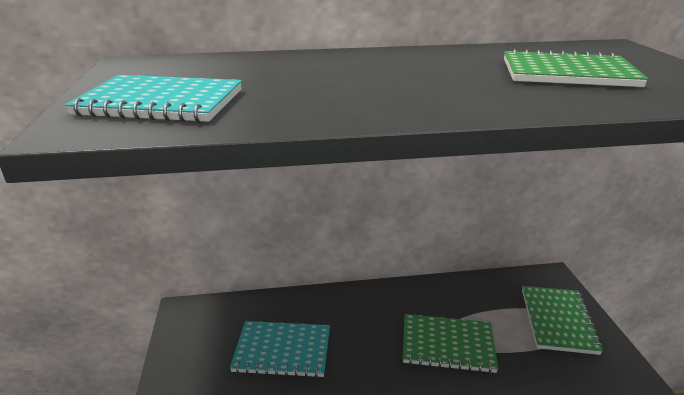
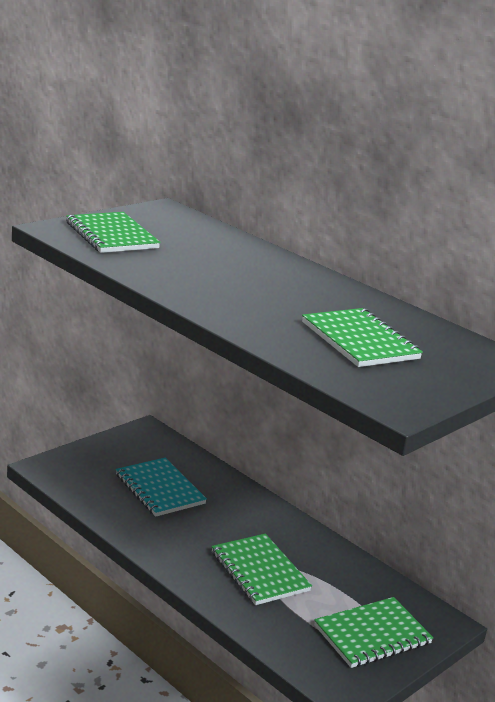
camera: 50 degrees right, 5 degrees down
turquoise notebook [65,75,242,123] -> green notebook [66,212,161,253]

